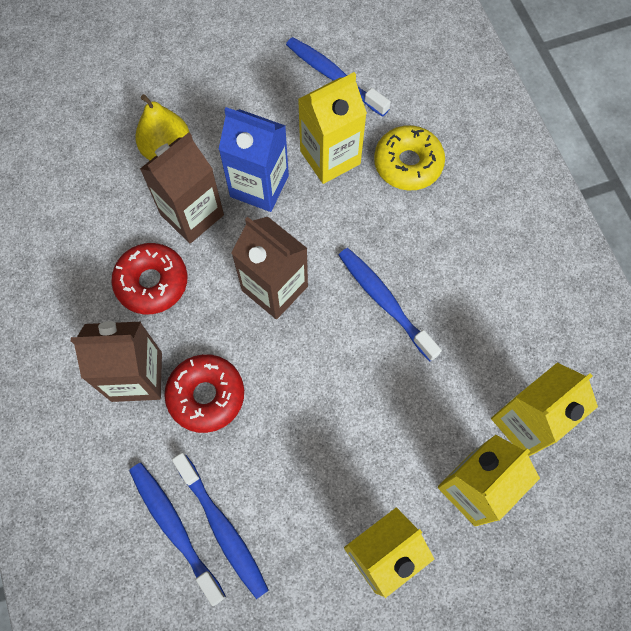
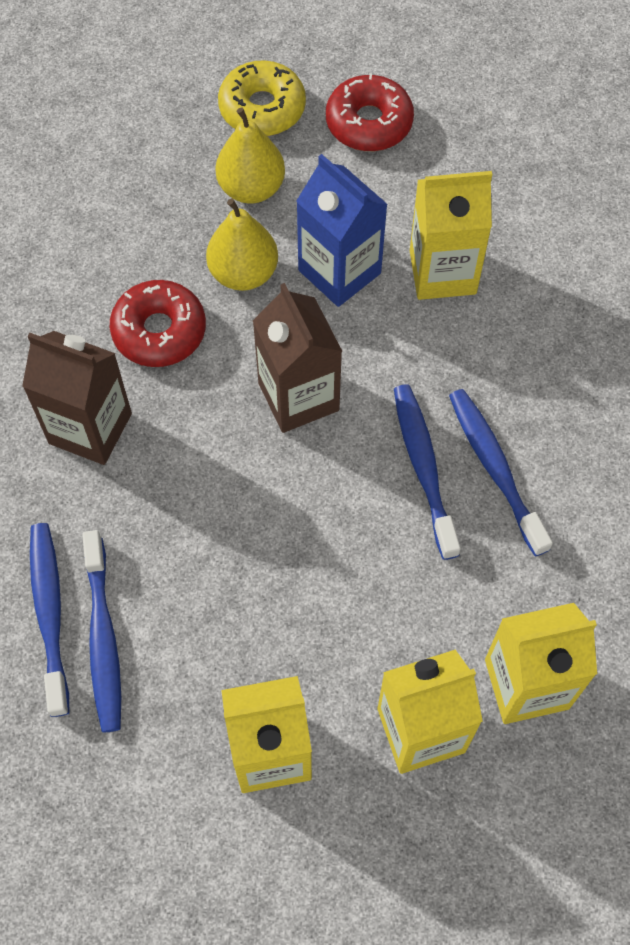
camera: 25 degrees right, 5 degrees down
brown carton [140,132,224,243] -> yellow pear [206,198,278,291]
red donut [164,354,244,433] -> red donut moved to [326,73,414,151]
blue toothbrush [286,37,390,117] -> blue toothbrush moved to [449,389,553,556]
yellow donut [374,125,445,190] -> yellow donut moved to [218,60,306,136]

